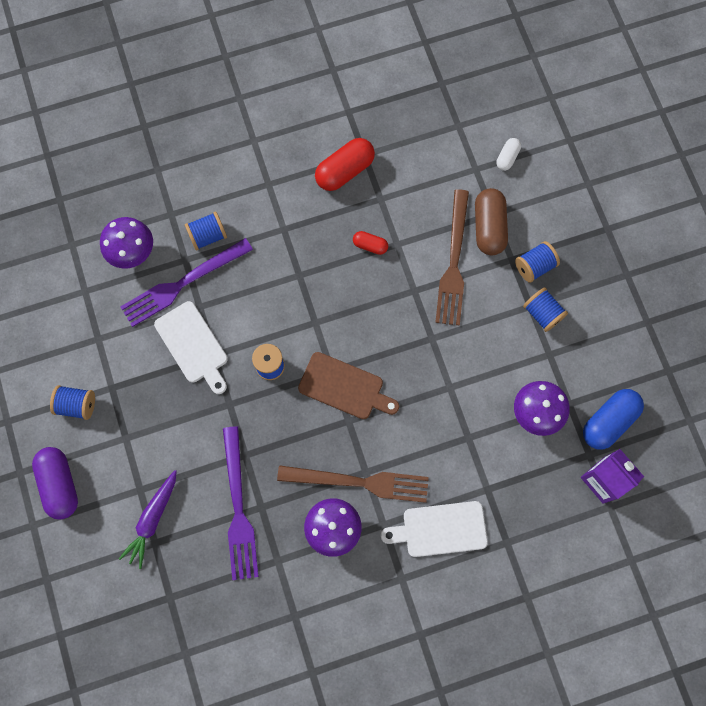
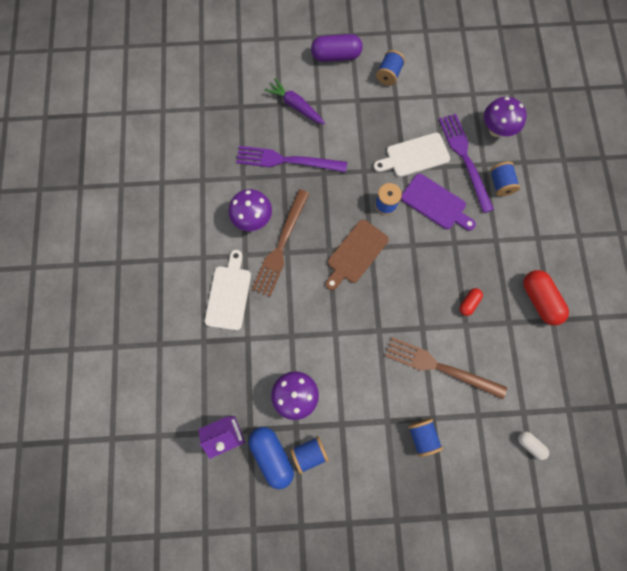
camera: 105 degrees right, 0 degrees up
brown capsule [475,188,508,255] -> none
blue spool [523,287,568,332] -> blue spool moved to [290,436,329,474]
none -> purple cutting board [401,174,476,231]

